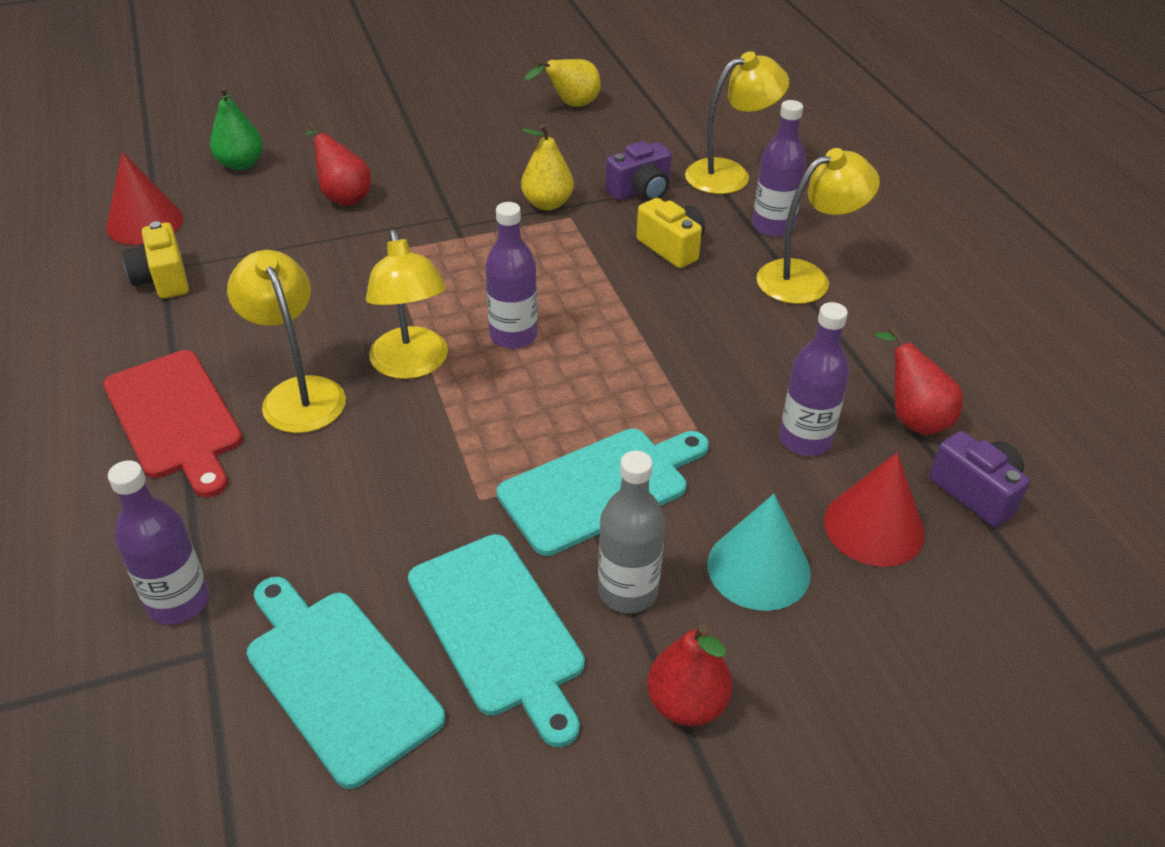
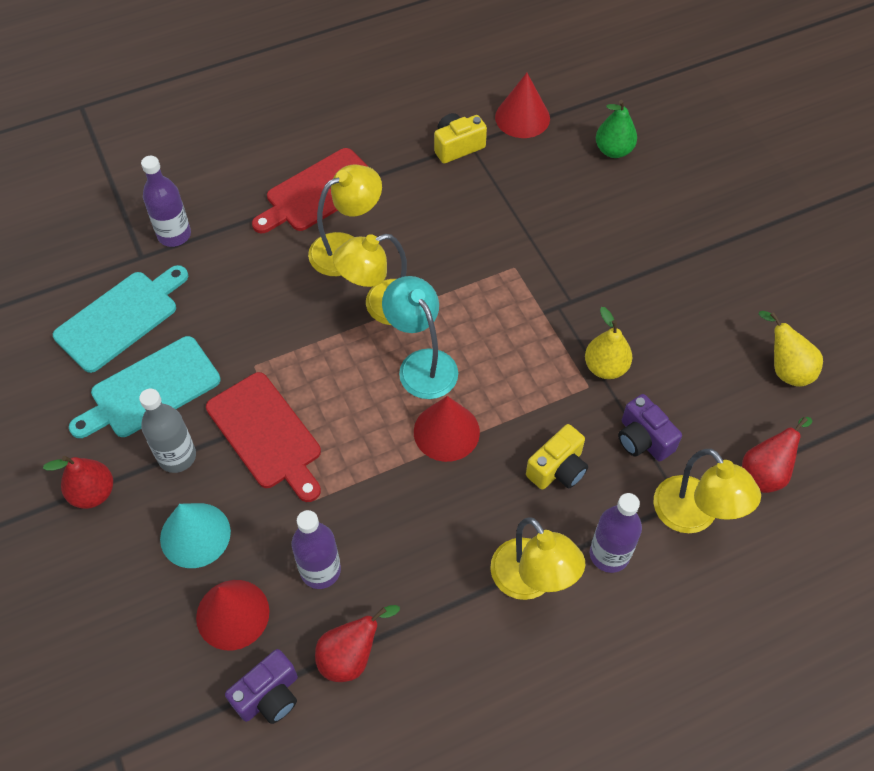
camera: 85 degrees right, 15 degrees up
red pear [305,123,371,206] -> red pear moved to [742,417,813,493]
purple bottle [485,202,538,349] -> turquoise lamp [382,276,458,399]
turquoise cutting board [497,429,709,556] -> red cutting board [206,372,321,502]
none -> red cone [414,396,480,462]

